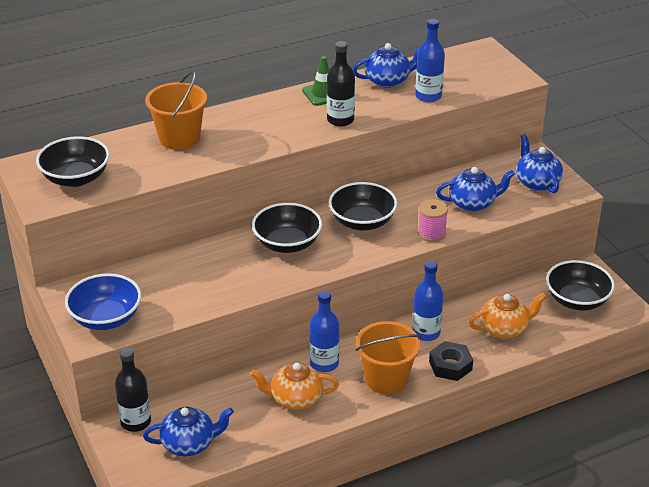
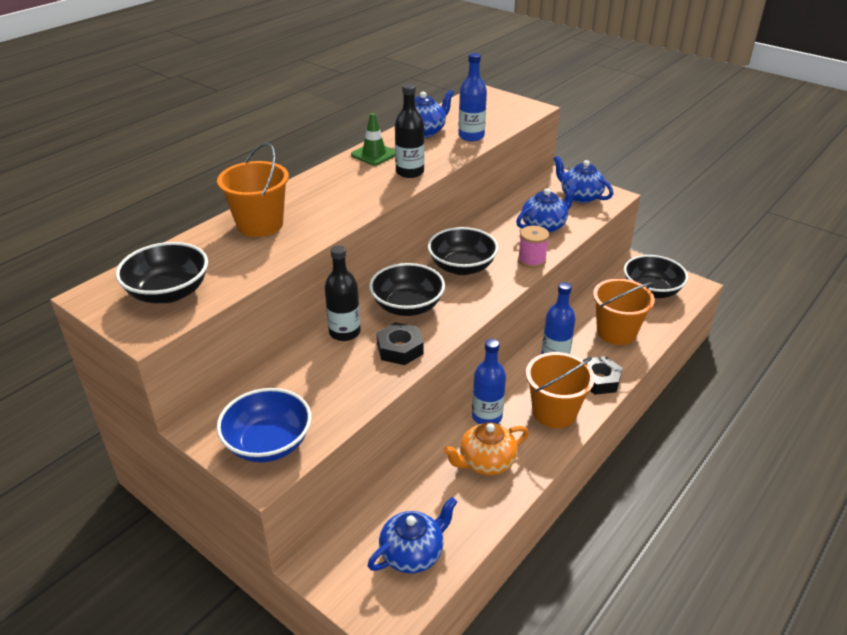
camera: 25 degrees left, 0 degrees up
black bottle [115,348,151,432] -> black bottle moved to [324,245,361,341]
orange teapot [469,293,547,339] -> orange bucket [593,279,655,345]
none -> black nut [377,322,424,365]

